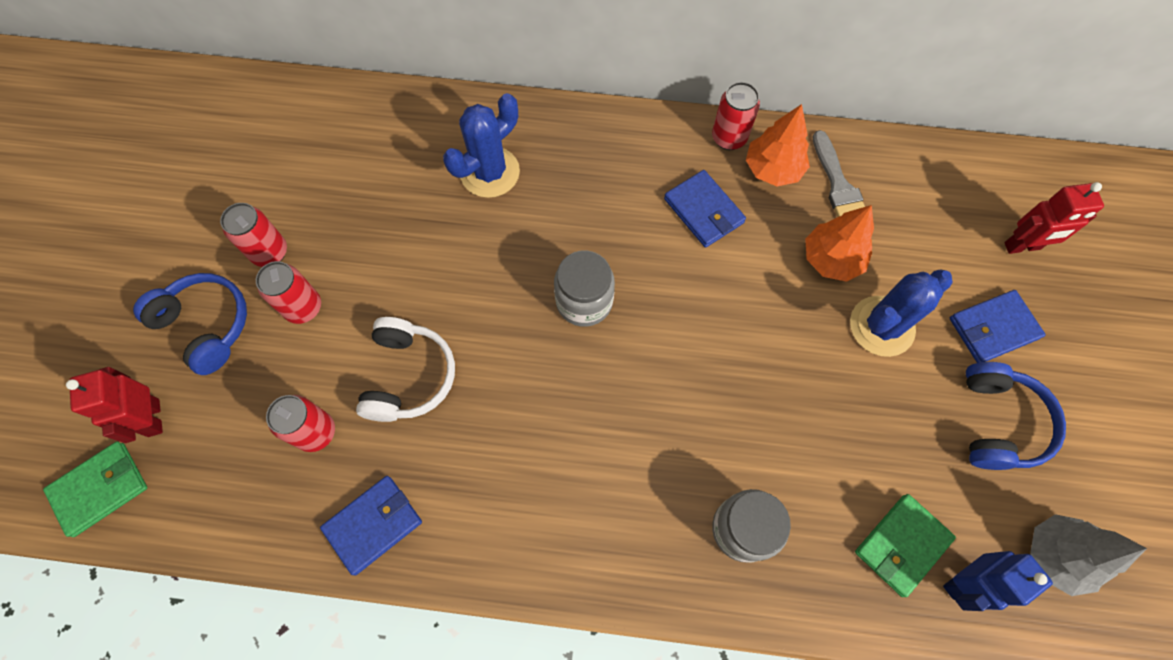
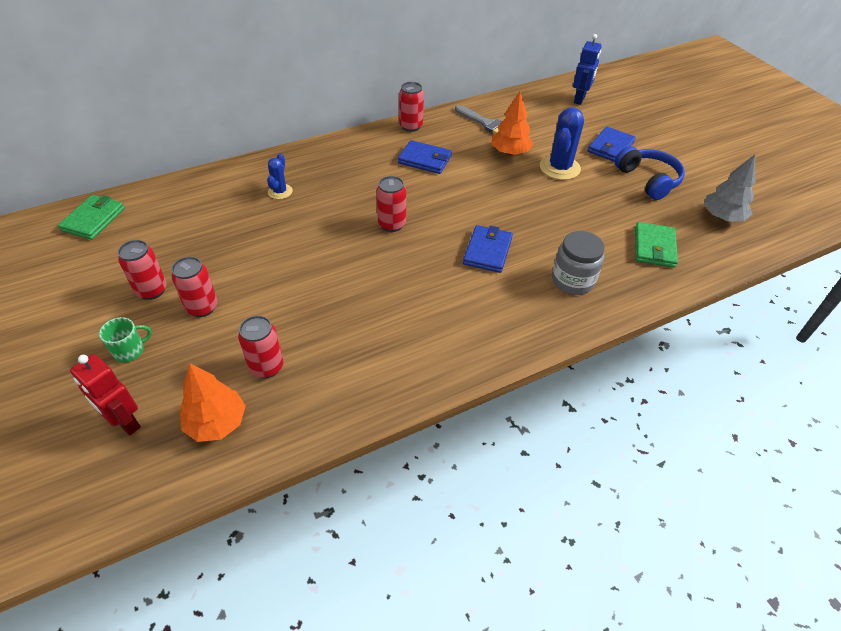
camera: 35 degrees left, 20 degrees down
green wallet [43,442,147,537] -> green wallet moved to [58,195,125,240]
blue headphones [133,273,247,375] -> green mug [99,317,152,362]
blue wallet [320,476,422,576] -> blue wallet moved to [463,225,513,273]
white headphones [356,317,455,422] -> none
blue cactus [443,93,520,198] -> blue cactus [267,153,293,199], size x0.57
grey jar [554,250,615,327] -> red can [377,176,406,232]
orange tree [746,104,810,186] -> orange tree moved to [180,363,246,442]
blue robot [943,551,1053,611] -> blue robot moved to [573,34,602,105]
red robot [1004,182,1104,254] -> none

